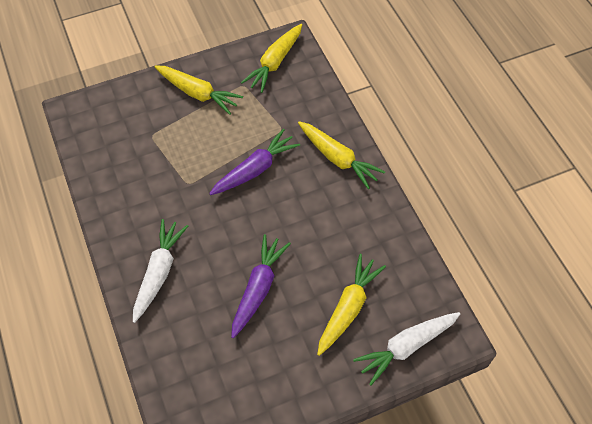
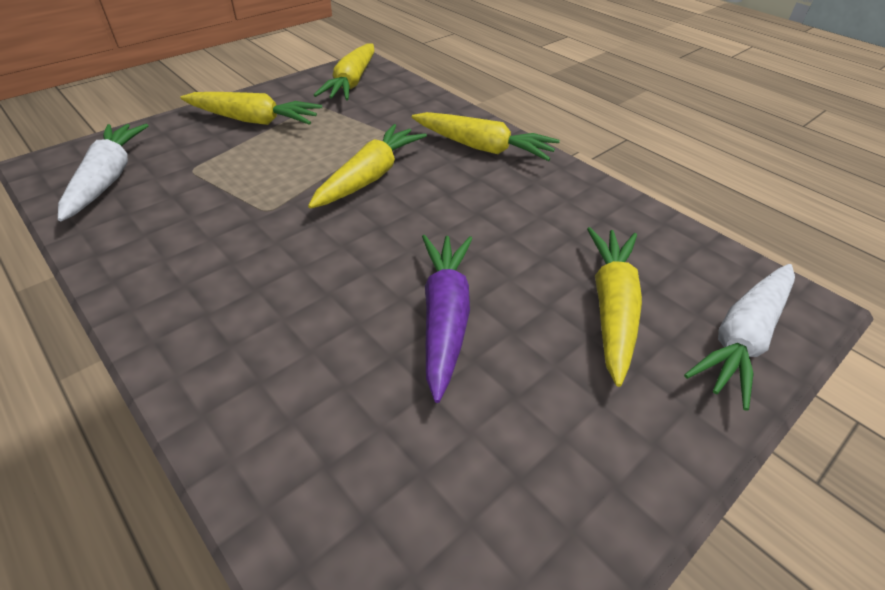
camera: 20 degrees left, 15 degrees down
white carrot [133,219,188,323] -> white carrot moved to [58,124,149,221]
purple carrot [209,129,300,195] -> yellow carrot [308,124,427,209]

